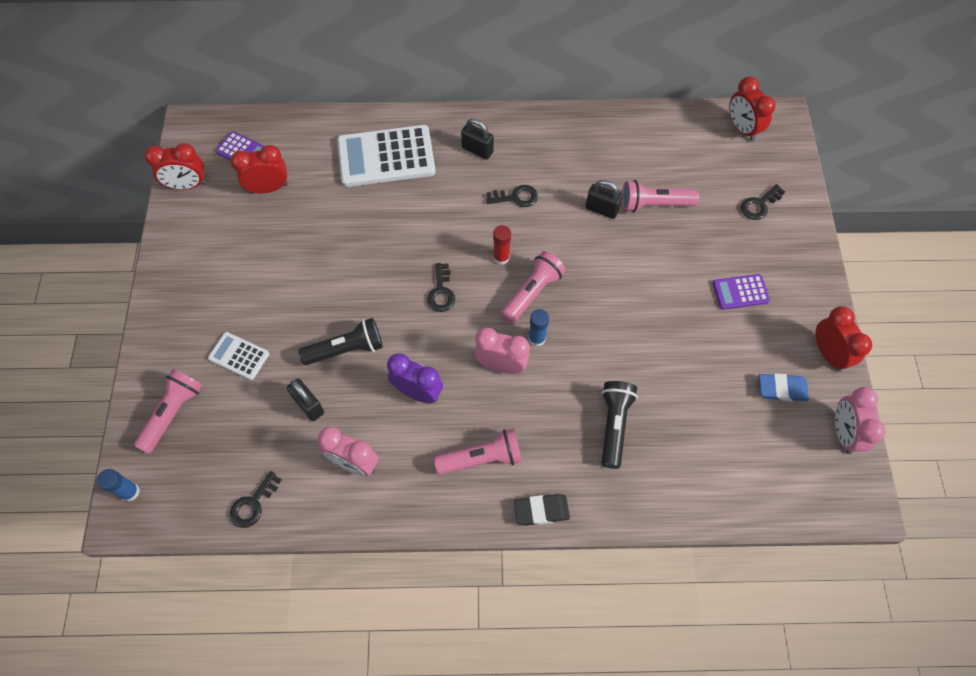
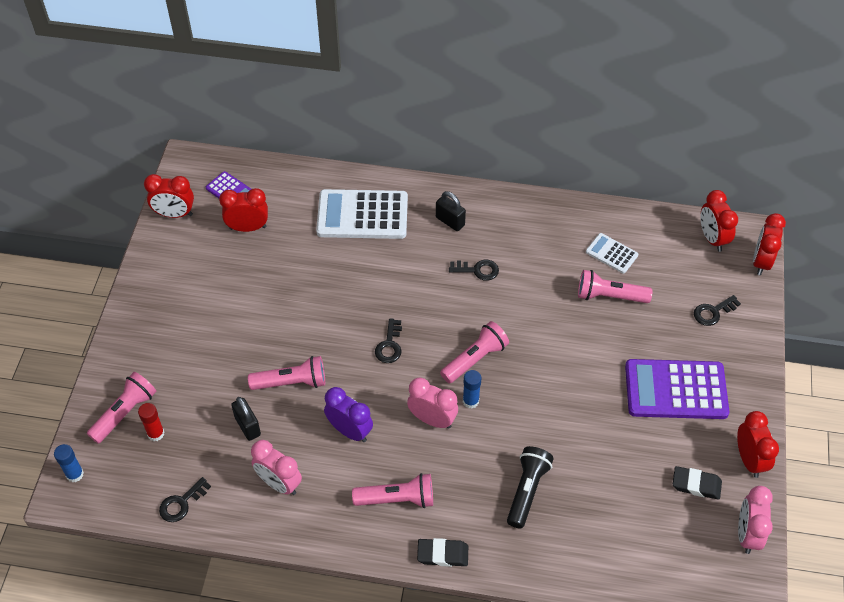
camera: 10 degrees right, 10 degrees down
white calculator [208,332,269,380] -> white calculator moved to [586,233,638,273]
black flashlight [298,318,383,365] -> pink flashlight [248,356,325,390]
red glue stick [493,225,511,265] -> red glue stick moved to [138,403,164,441]
black padlock [586,180,623,219] -> none
purple calculator [712,274,770,310] -> purple calculator [625,359,730,419], size x1.99
blue eraser [759,374,809,401] -> black eraser [673,466,722,500]
none -> red clock [753,213,786,275]

